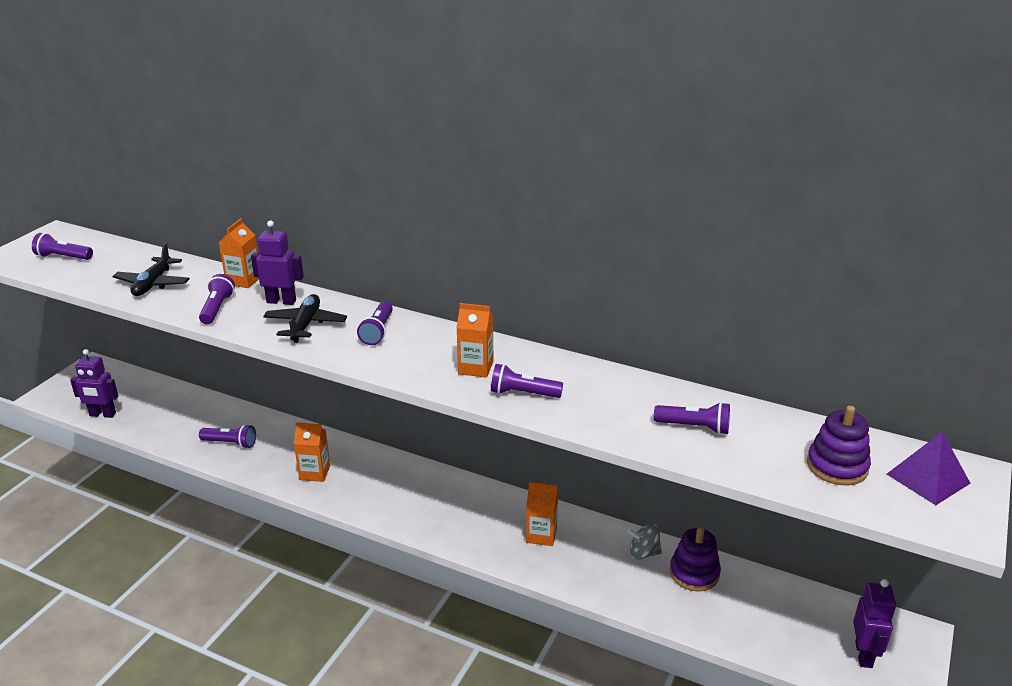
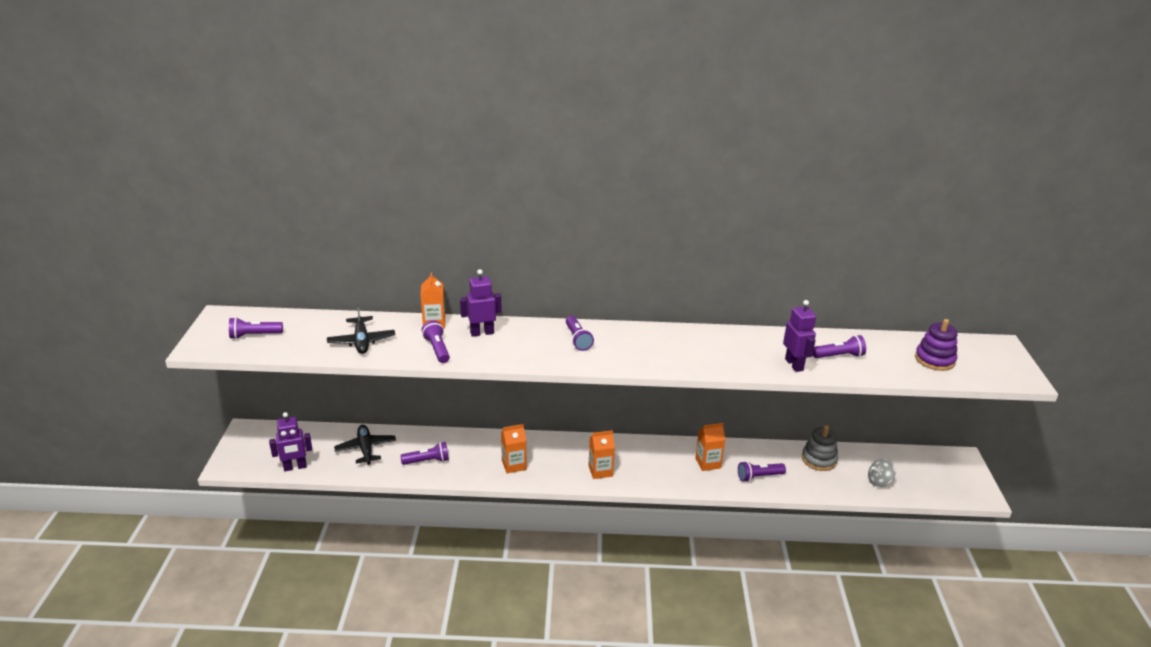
camera: 25 degrees left, 0 degrees up
black plane [263,294,347,343] -> black plane moved to [334,425,396,465]
orange carton [456,303,493,378] -> orange carton moved to [588,430,615,479]
purple flashlight [491,364,563,398] -> purple flashlight moved to [738,461,786,482]
grey spinning top [627,524,662,560] -> grey spinning top moved to [868,459,895,487]
purple stacking toy [670,527,721,592] -> grey stacking toy [802,425,838,471]
purple robot [853,579,896,668] -> purple robot moved to [783,300,816,372]
purple pyramid [887,432,971,505] -> none

